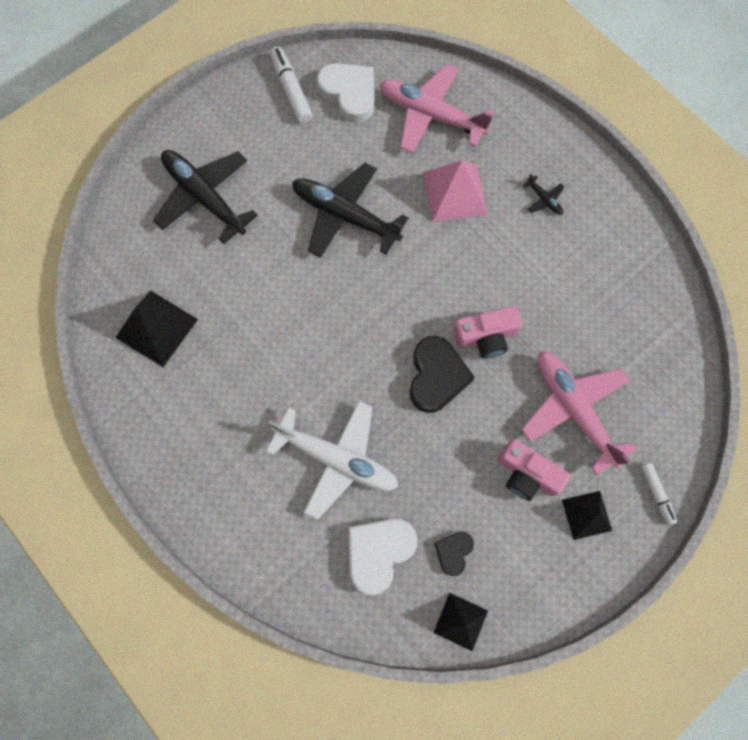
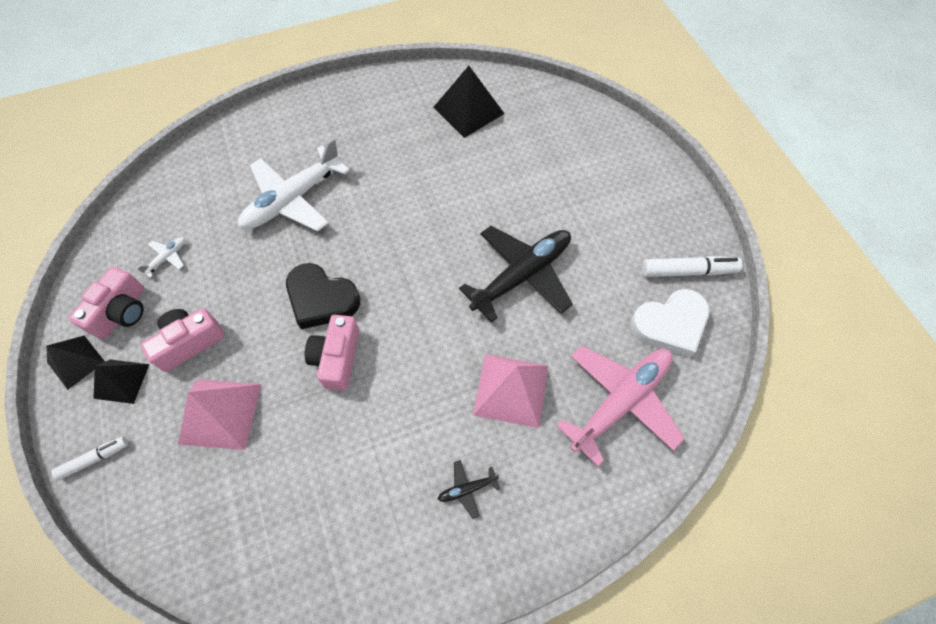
camera: 110 degrees right, 10 degrees down
black plane [153,150,258,244] -> none
white heart [349,519,418,595] -> none
black pyramid [433,593,488,651] -> black pyramid moved to [46,336,105,390]
black heart [434,532,474,576] -> white plane [136,237,185,278]
pink plane [521,351,637,475] -> pink pyramid [178,379,261,450]
white marker [641,463,677,525] -> white marker turned 150 degrees clockwise [51,437,128,480]
none -> pink camera [69,266,145,339]

